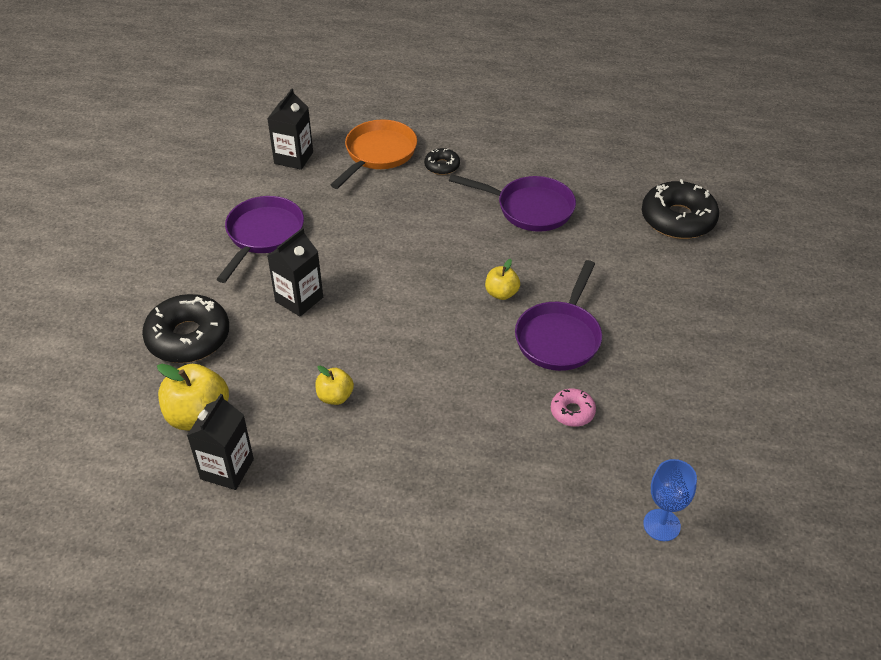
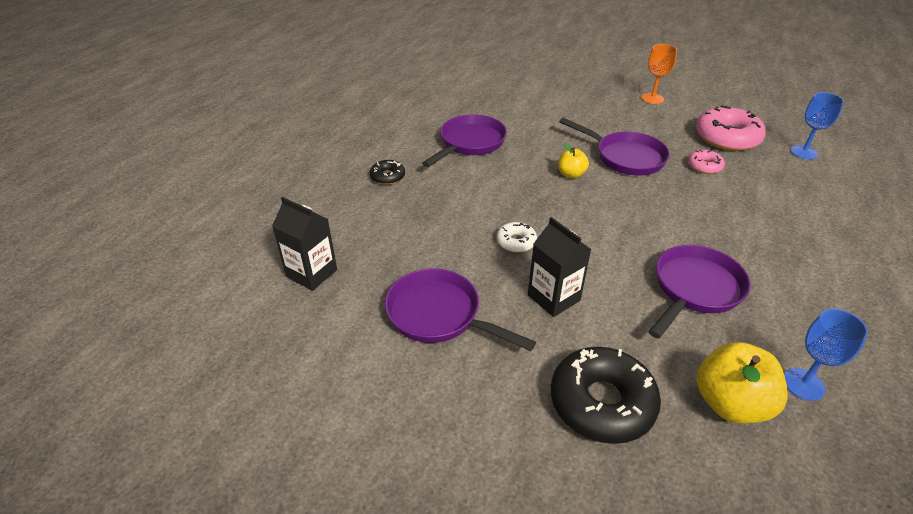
camera: 75 degrees left, 5 degrees down
black carton [187,394,254,490] -> blue goblet [784,309,868,401]
yellow apple [315,366,354,405] -> purple pan [648,245,751,339]
orange pan [331,120,417,189] -> none
black donut [642,179,719,239] -> none
none -> white donut [497,222,537,253]
none -> orange goblet [642,44,677,104]
none -> pink donut [696,105,766,151]

